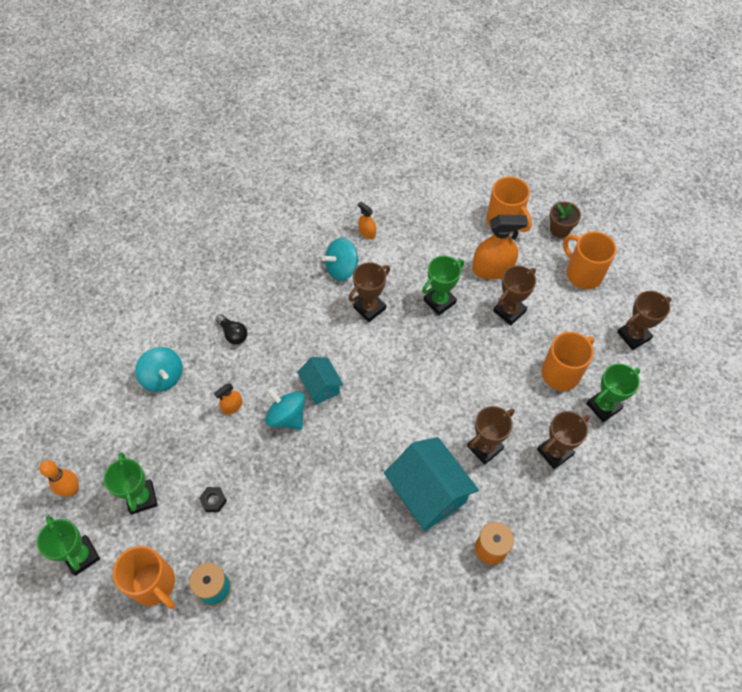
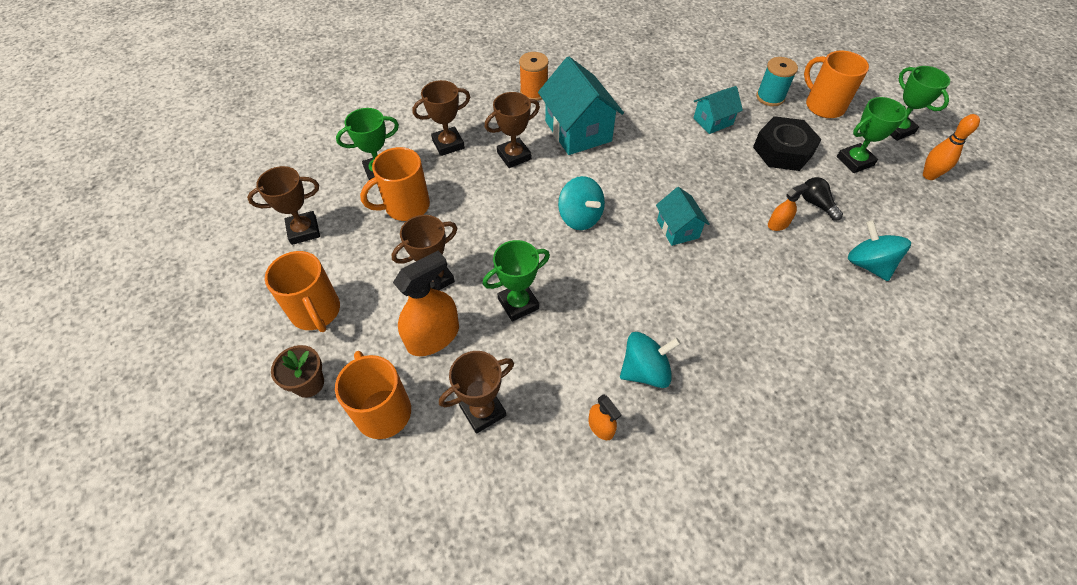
camera: 170 degrees left, 5 degrees down
green trophy [104,452,158,515] -> green trophy turned 75 degrees clockwise [837,97,907,173]
black nut [199,487,227,512] -> black nut [753,116,822,171], size x2.35
black light bulb [216,314,247,345] -> black light bulb moved to [802,177,843,221]
turquoise spinning top [265,387,305,430] -> turquoise spinning top moved to [558,176,605,230]
brown trophy [348,262,390,322] -> brown trophy moved to [439,351,514,434]
orange spray bottle [472,215,528,280] -> orange spray bottle turned 135 degrees clockwise [393,251,459,356]
none -> turquoise house [694,86,743,134]

